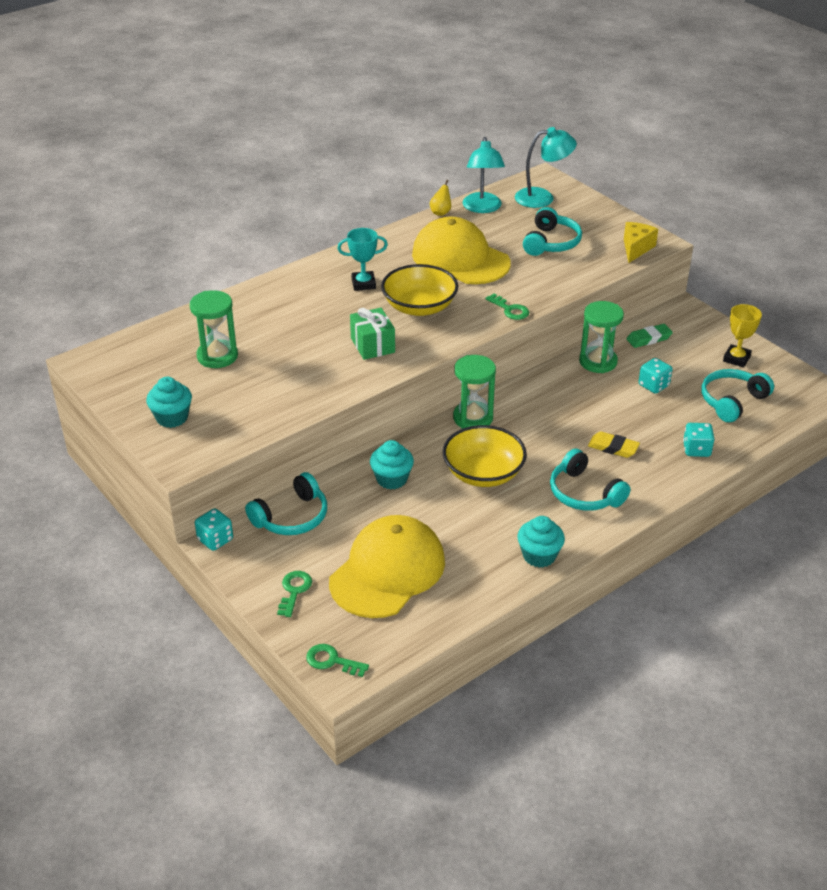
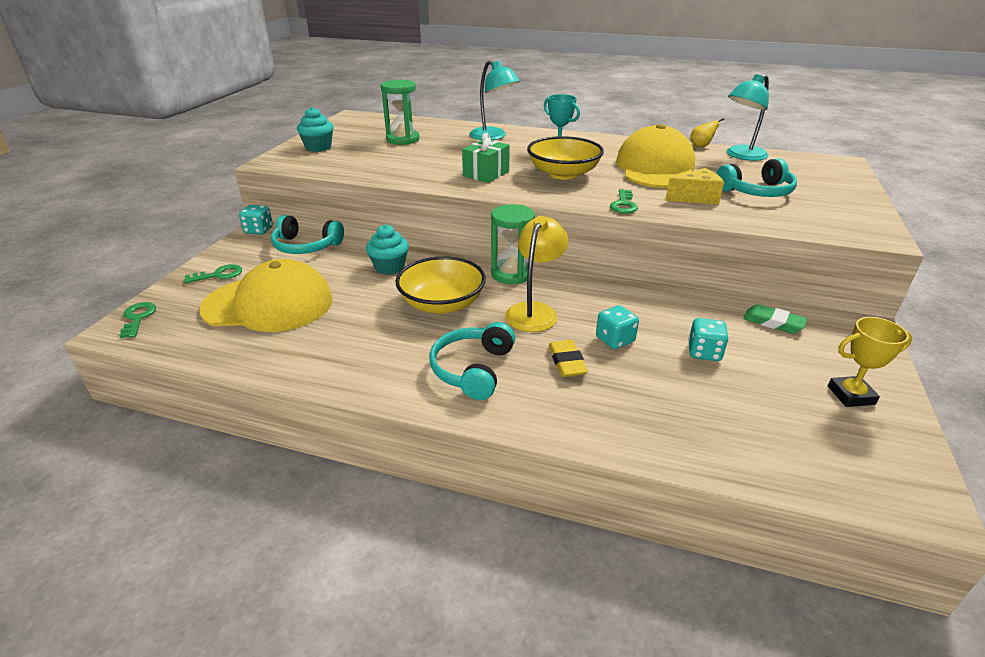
camera: 55 degrees right, 5 degrees down
turquoise lamp [515,127,577,208] -> turquoise lamp moved to [469,60,520,140]
turquoise cupcake [517,516,565,568] -> none
green hourglass [579,301,624,373] -> none
yellow cheese [624,222,658,263] -> yellow cheese moved to [665,168,724,204]
turquoise dice [683,423,714,457] -> turquoise dice moved to [596,305,639,349]
turquoise headphones [701,369,774,422] -> none
none -> yellow lamp [505,216,568,332]

